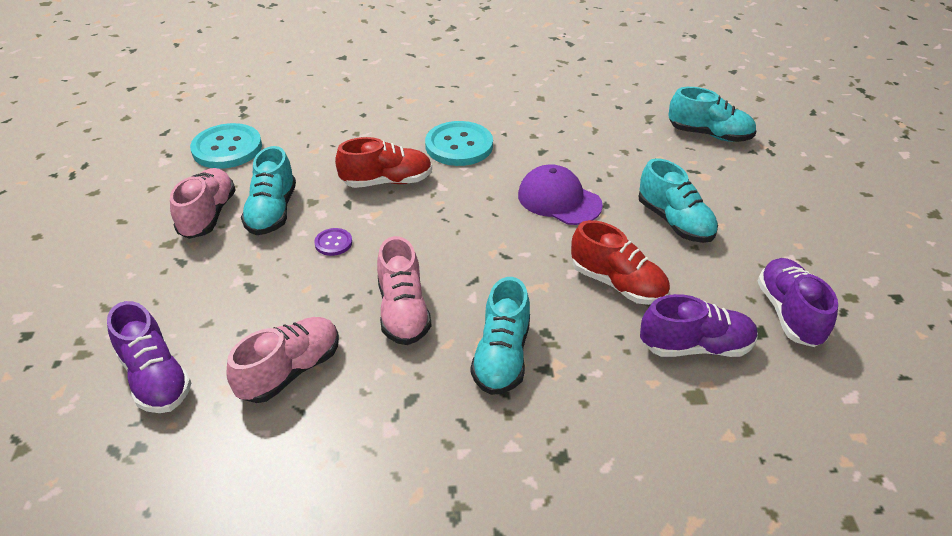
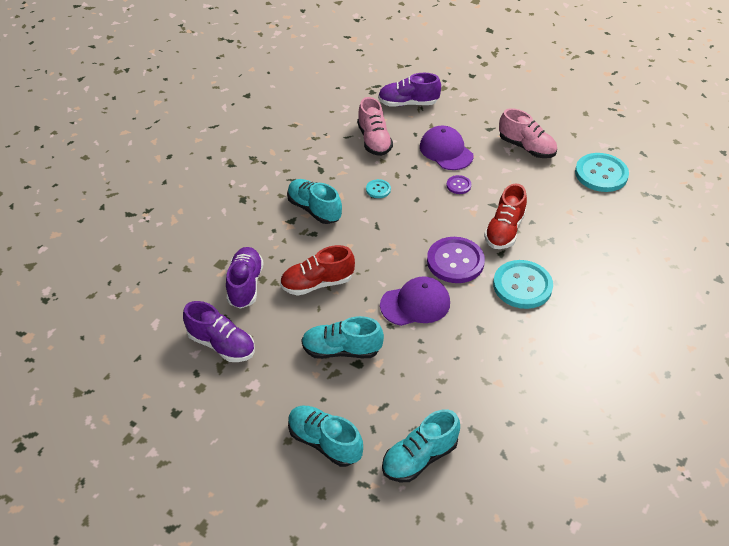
camera: 125 degrees right, 5 degrees up
turquoise shoe [241,146,296,235] -> turquoise shoe moved to [288,406,363,467]
pink shoe [377,236,431,345] -> turquoise button [366,179,391,198]
purple shoe [640,294,758,357] -> purple shoe turned 150 degrees clockwise [226,247,264,309]
none -> purple cap [420,125,473,170]
none -> purple button [427,237,485,283]

